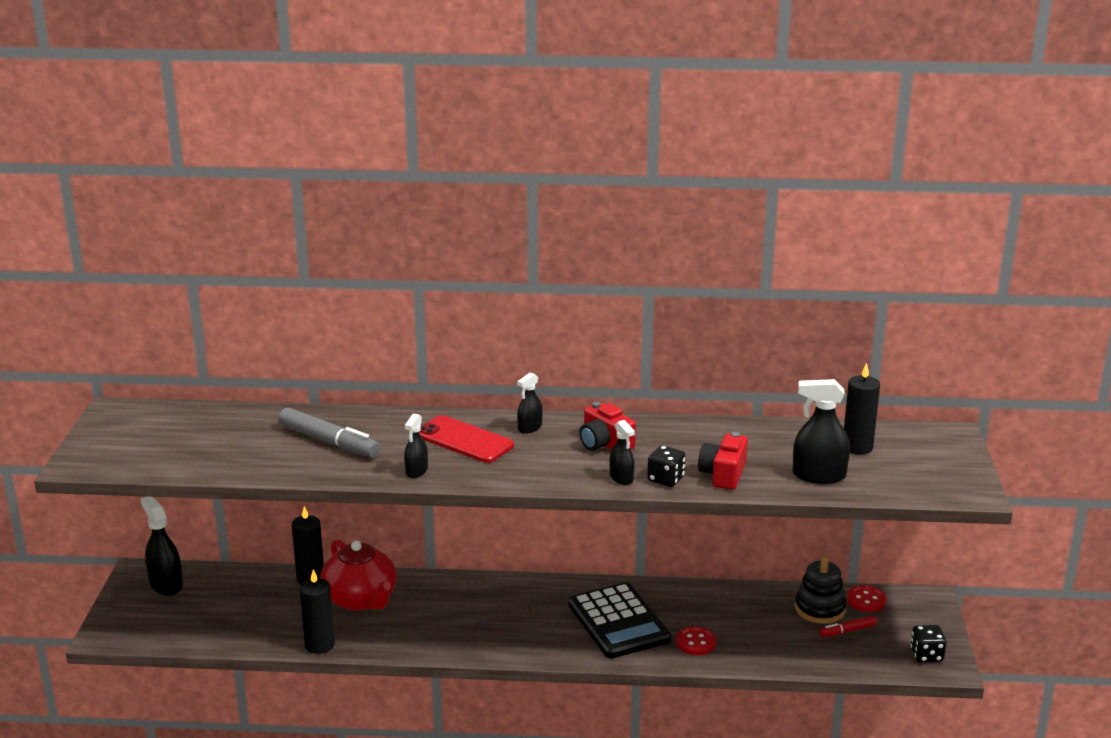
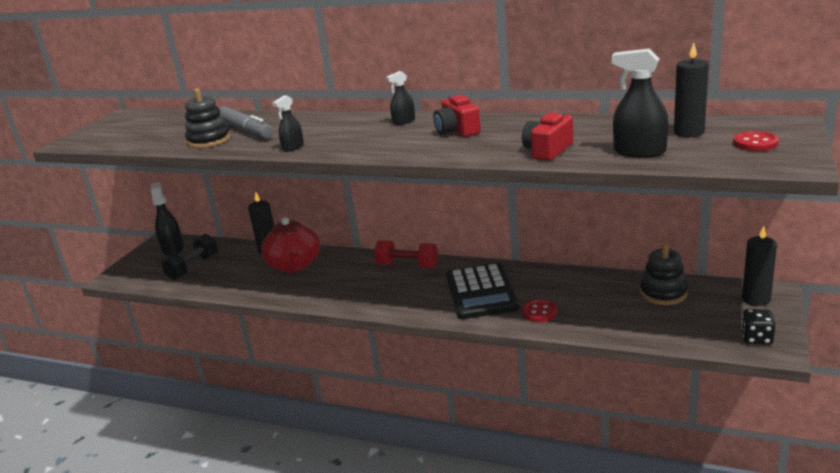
camera: 20 degrees right, 0 degrees up
black candle [300,569,335,654] -> black candle moved to [742,226,777,306]
red phone [419,415,514,463] -> none
black spray bottle [609,420,635,485] -> none
black dice [647,445,686,487] -> none
red marker [820,616,877,637] -> none
red button [847,585,886,612] -> red button moved to [733,131,779,151]
none -> black dumbbell [161,234,218,280]
none -> black stacking toy [185,89,231,148]
none -> red dumbbell [374,240,438,268]

